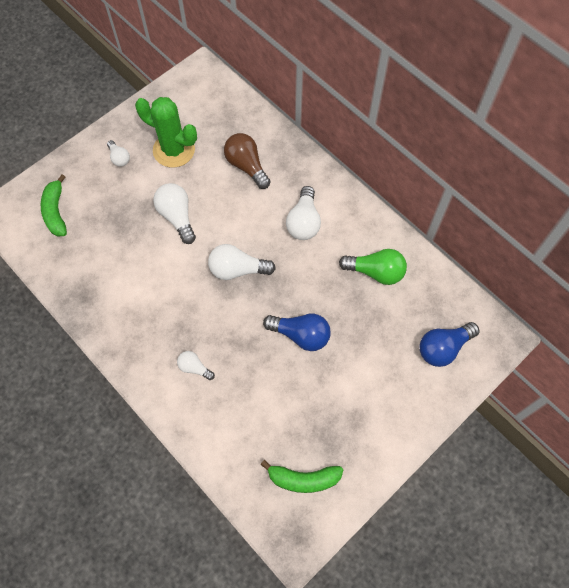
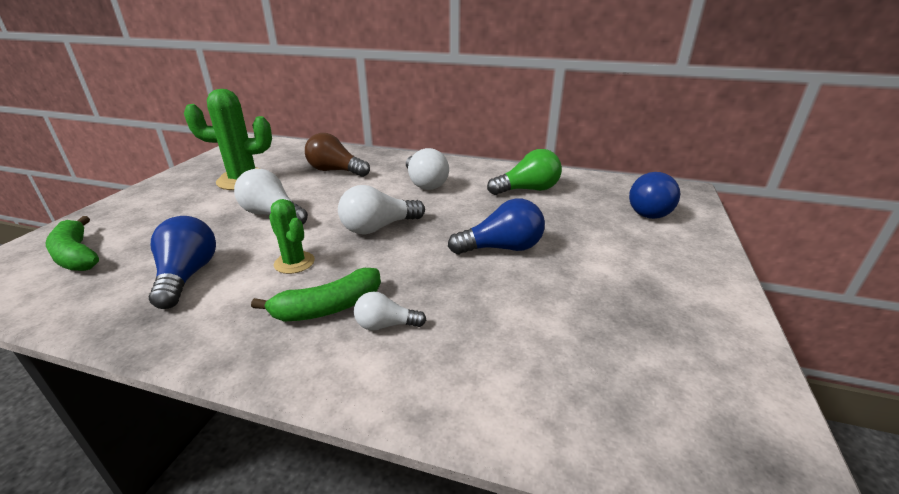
camera: 30 degrees left, 35 degrees down
white light bulb [107,140,130,167] -> none
green banana [261,460,343,493] -> green banana moved to [251,268,381,322]
none -> blue light bulb [148,216,216,309]
none -> green cactus [269,199,315,274]

